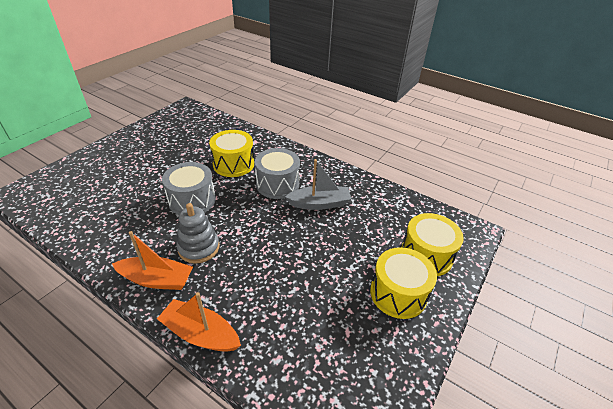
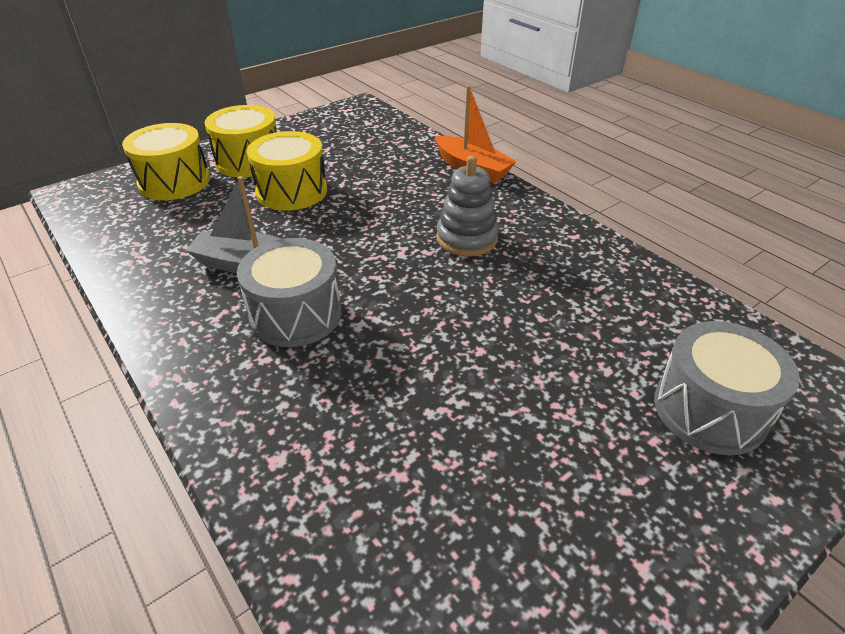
camera: 160 degrees left, 0 degrees up
orange boat [112,231,193,290] -> none
grey drum [162,162,216,215] -> grey drum moved to [654,321,800,455]
yellow drum [209,130,254,177] -> yellow drum moved to [247,131,327,211]

